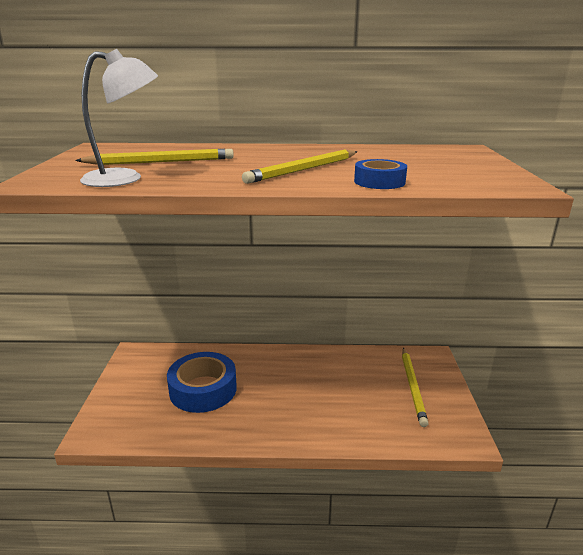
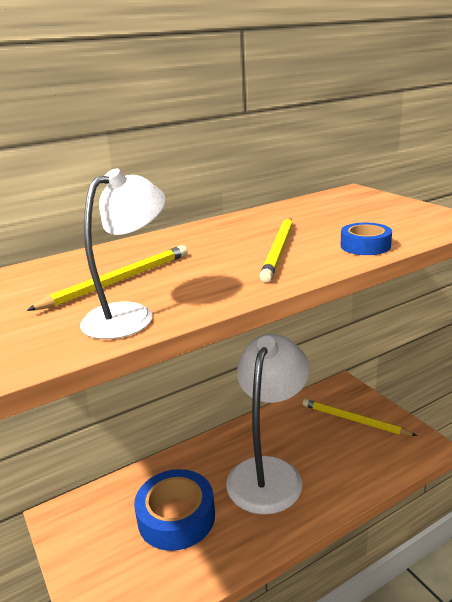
camera: 30 degrees left, 0 degrees up
yellow pencil [402,348,429,427] -> yellow pencil turned 150 degrees clockwise [303,399,417,436]
none -> white lamp [226,334,310,515]

